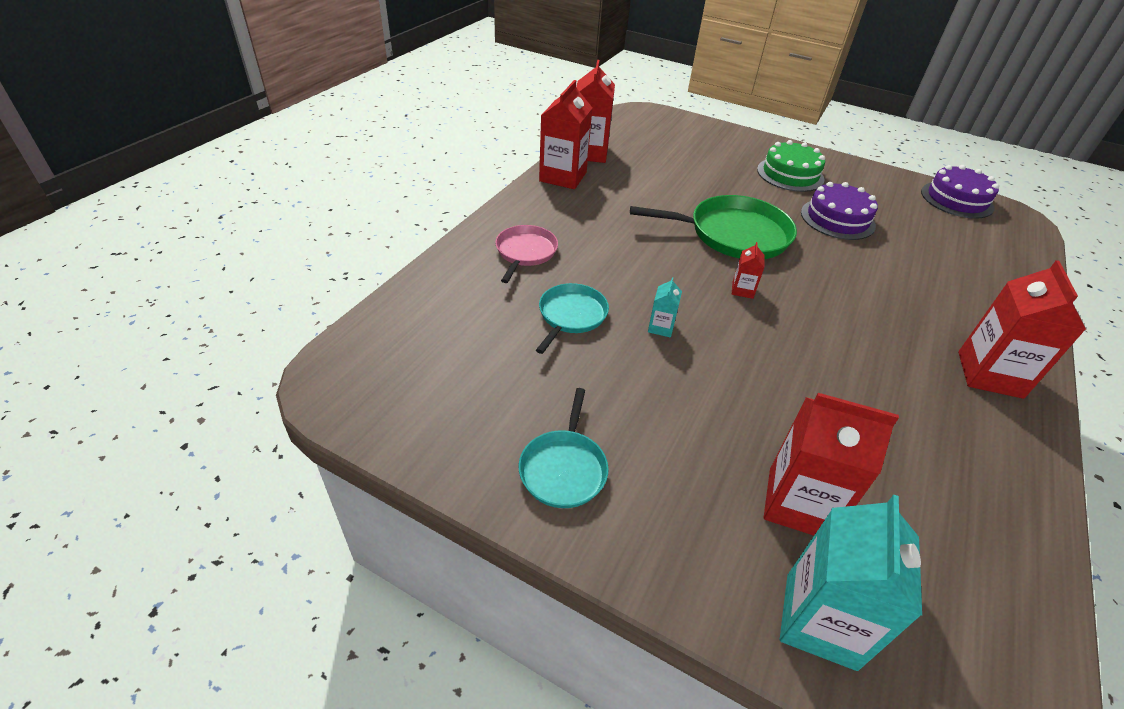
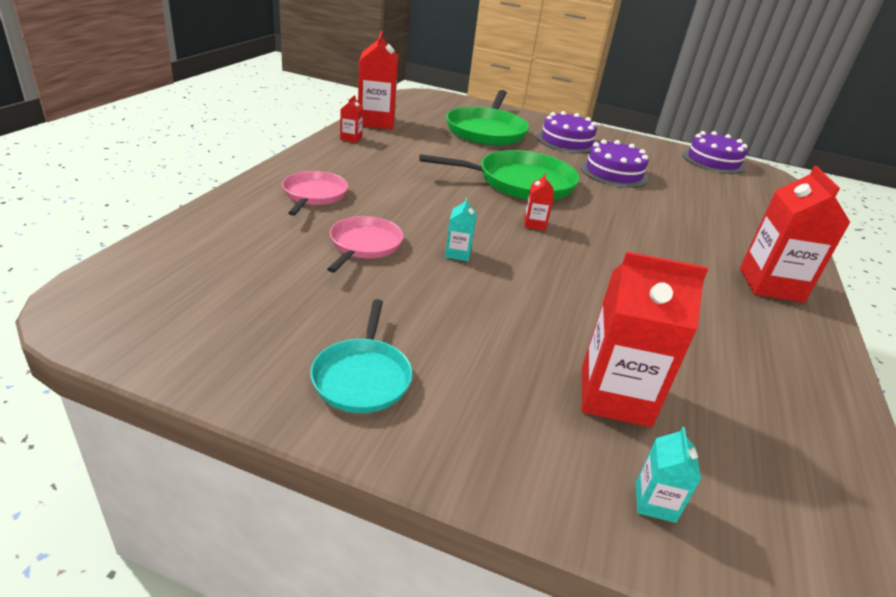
camera: 10 degrees left, 10 degrees down
turquoise pan [536,283,609,354] -> pink pan [327,216,404,273]
red carton [539,80,592,189] -> red carton [340,95,363,143], size x0.47
green cake [757,140,825,192] -> purple cake [536,111,597,153]
turquoise carton [780,495,922,671] -> turquoise carton [636,427,701,523], size x0.47
none -> green pan [446,90,529,146]

